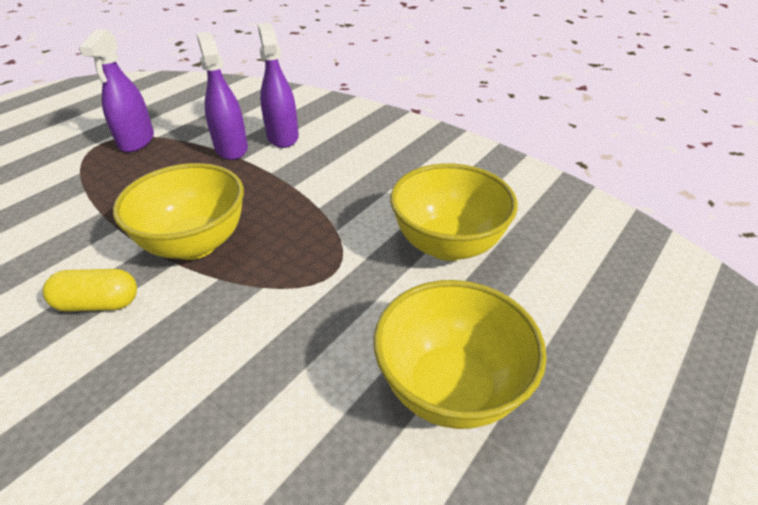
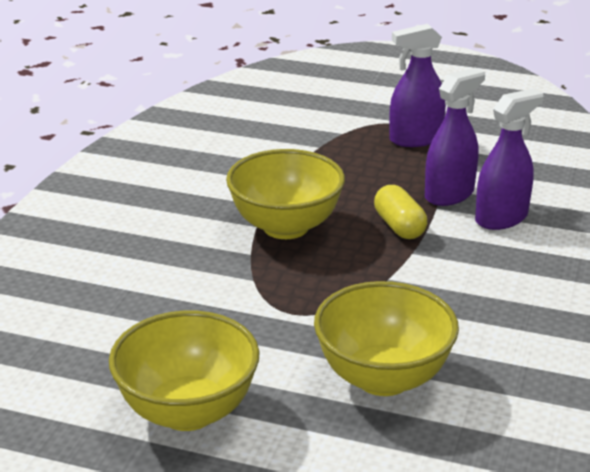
camera: 70 degrees right, 10 degrees down
yellow capsule [43,269,137,312] -> yellow capsule moved to [374,185,427,239]

